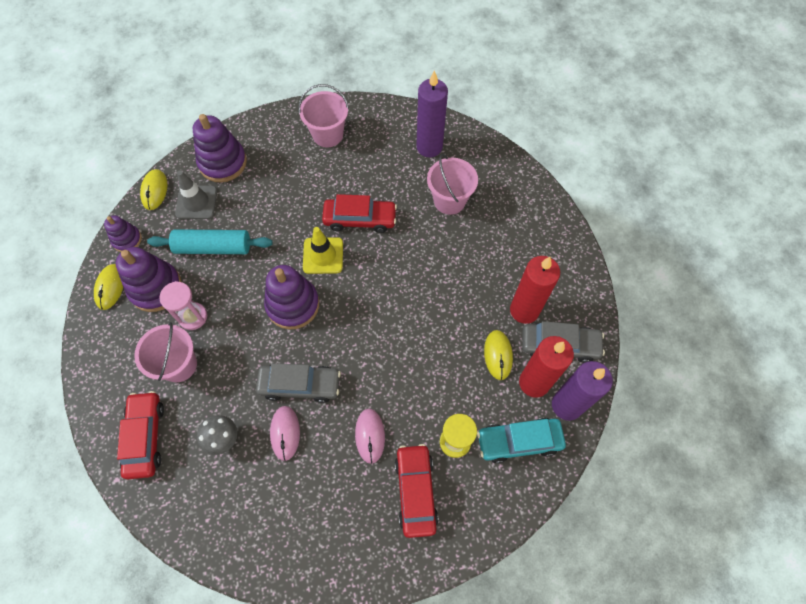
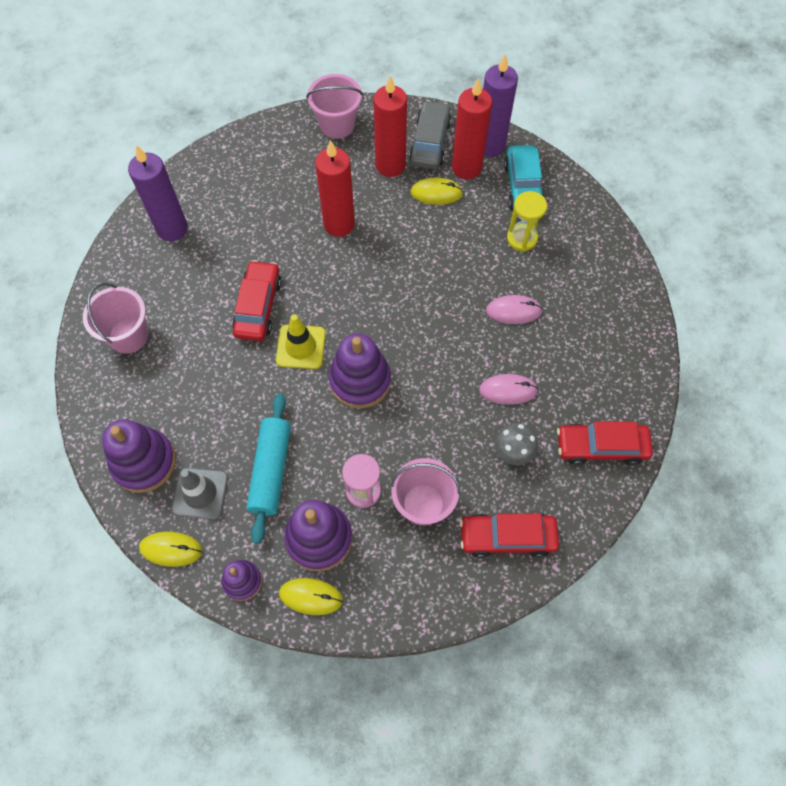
camera: 85 degrees left, 0 degrees up
grey car [256,363,341,403] -> none
red car [395,444,439,538] -> red car moved to [557,421,653,465]
pink bucket [427,154,478,215] -> pink bucket moved to [306,74,363,139]
none -> red candle [315,140,355,237]

